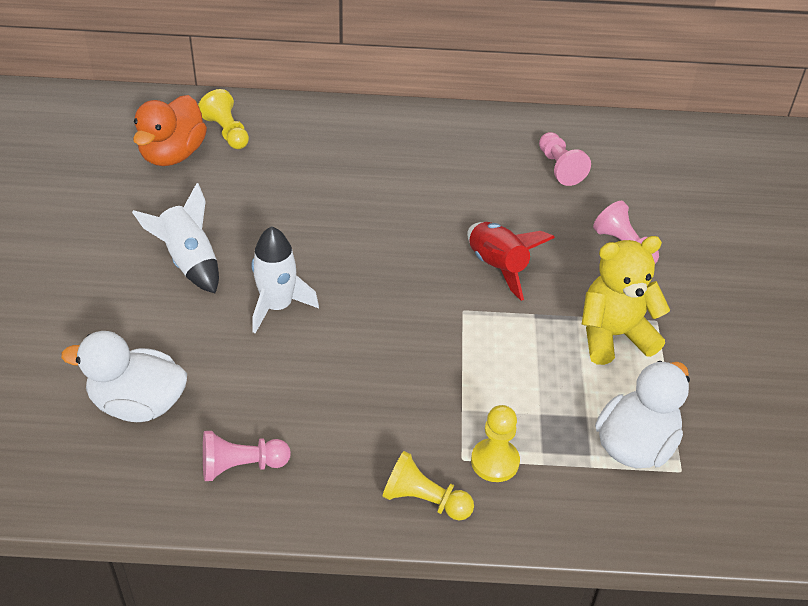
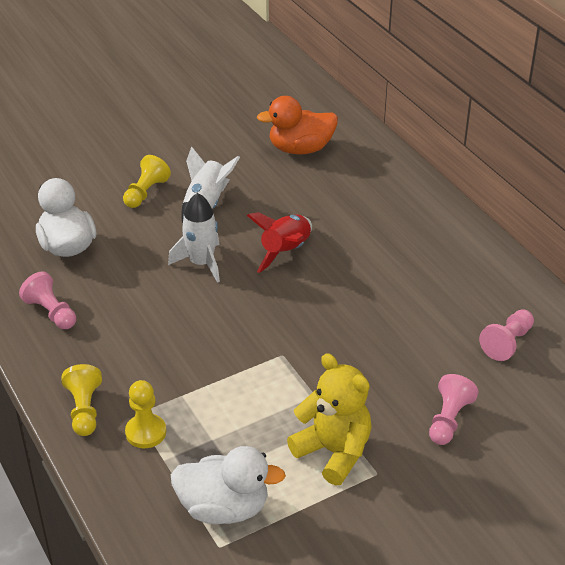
camera: 60 degrees right, 5 degrees down
yellow pawn [198,89,249,149] -> yellow pawn moved to [123,155,171,208]
red rocket [467,222,555,301] -> red rocket moved to [247,212,312,273]

